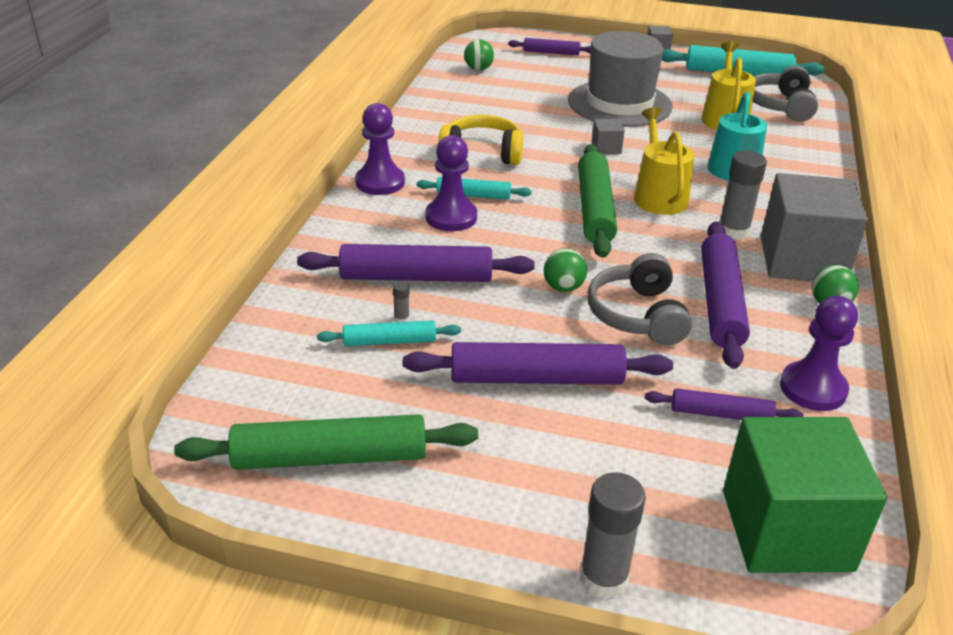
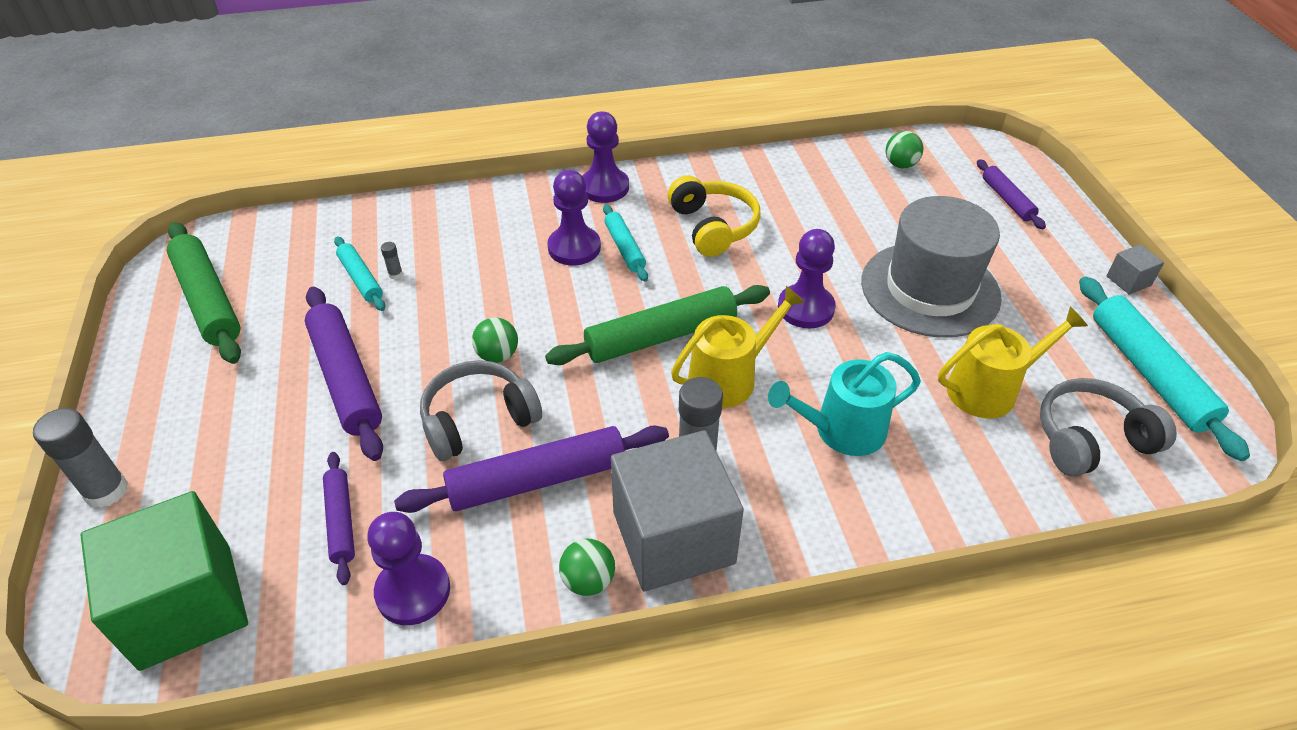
camera: 65 degrees right, 10 degrees up
purple rolling pin [297,244,535,282] -> none
grey cube [592,119,625,154] -> purple pawn [778,229,836,328]

